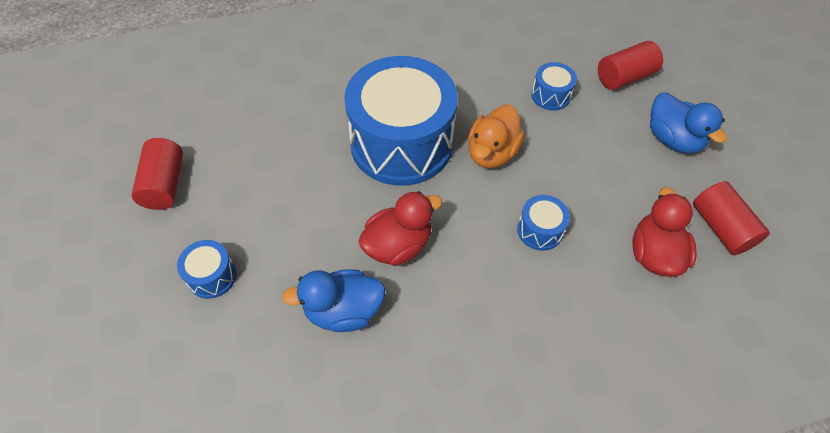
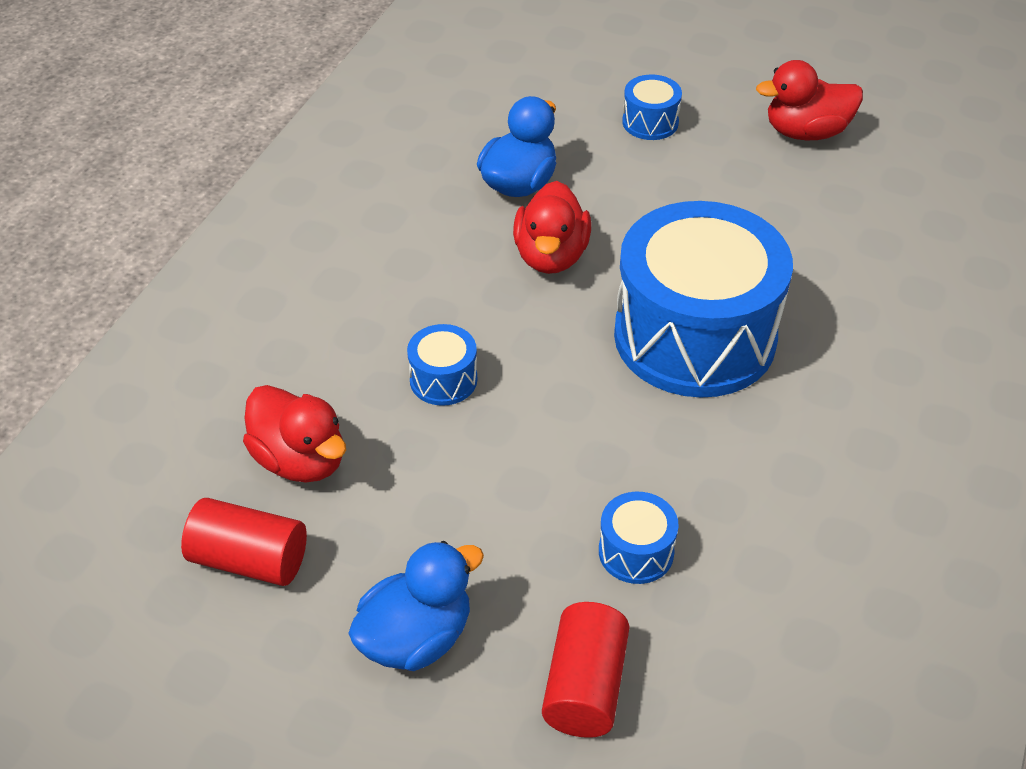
camera: 130 degrees right, 10 degrees down
red cylinder [131,138,183,210] -> red duck [756,60,863,140]
orange duck [468,105,525,168] -> none
blue duck [650,92,727,153] -> blue duck turned 135 degrees clockwise [348,541,484,671]

